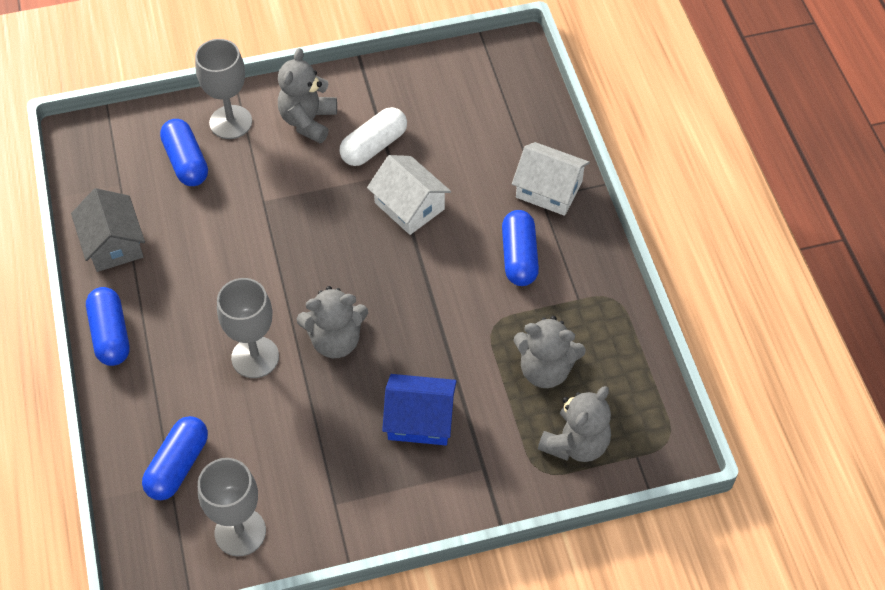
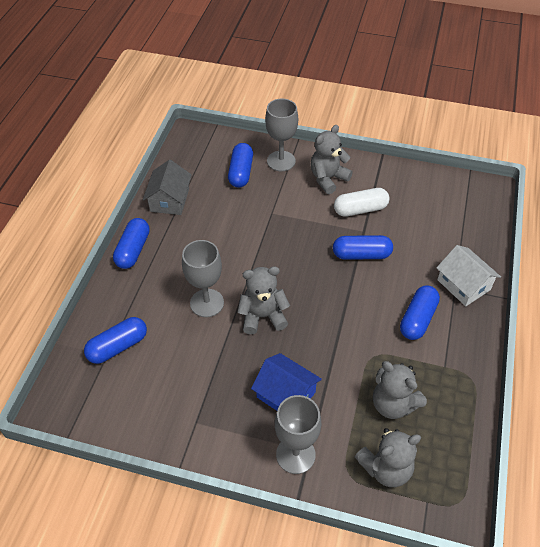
camera: 30 degrees right, 5 degrees down
grey goblet [198,458,266,557] -> grey goblet moved to [275,395,321,474]
grey teddy bear [297,286,368,358] -> grey teddy bear turned 150 degrees clockwise [237,266,290,334]
white house [367,155,451,235] -> blue capsule [333,235,393,260]

